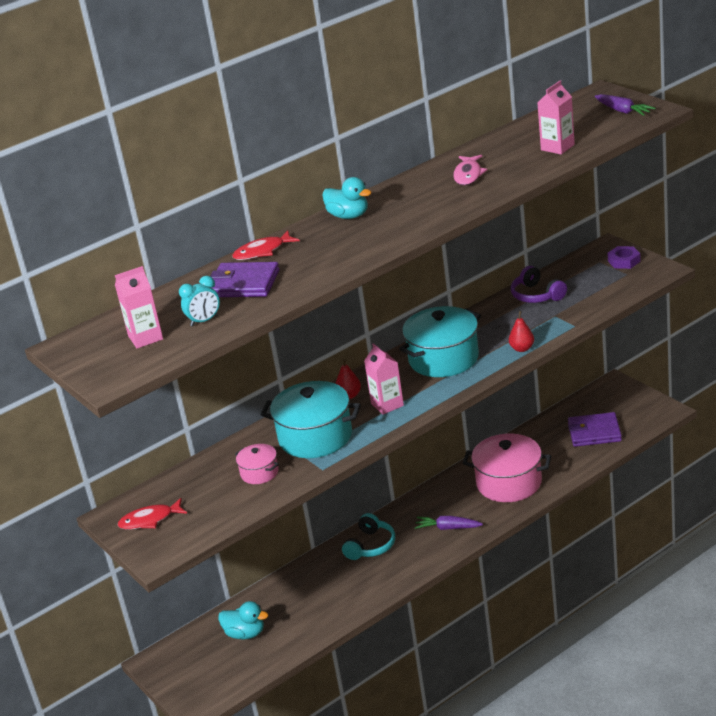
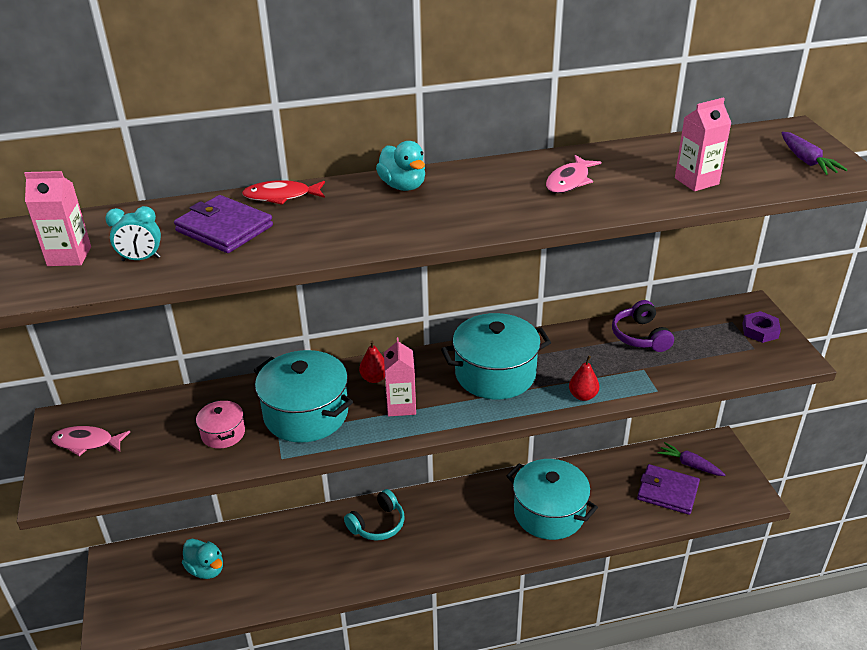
camera: 20 degrees right, 5 degrees up
red fish [118,498,187,530] -> pink fish [51,426,130,456]
purple carrot [415,516,483,530] -> purple carrot moved to [657,442,725,476]
pink pot [463,434,551,502] -> turquoise pot [507,459,598,540]

